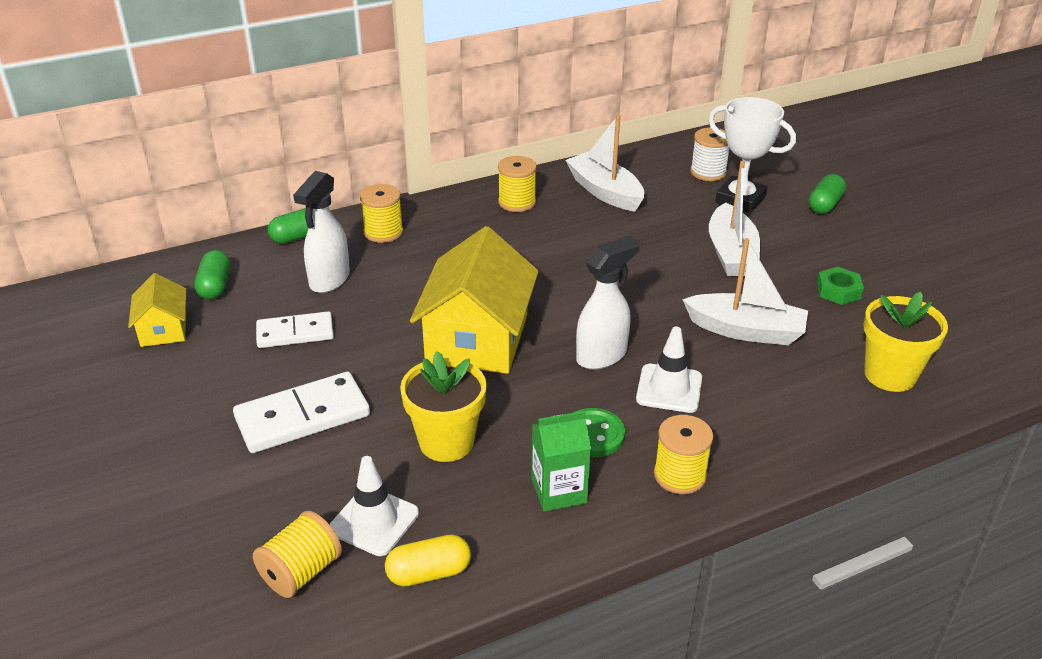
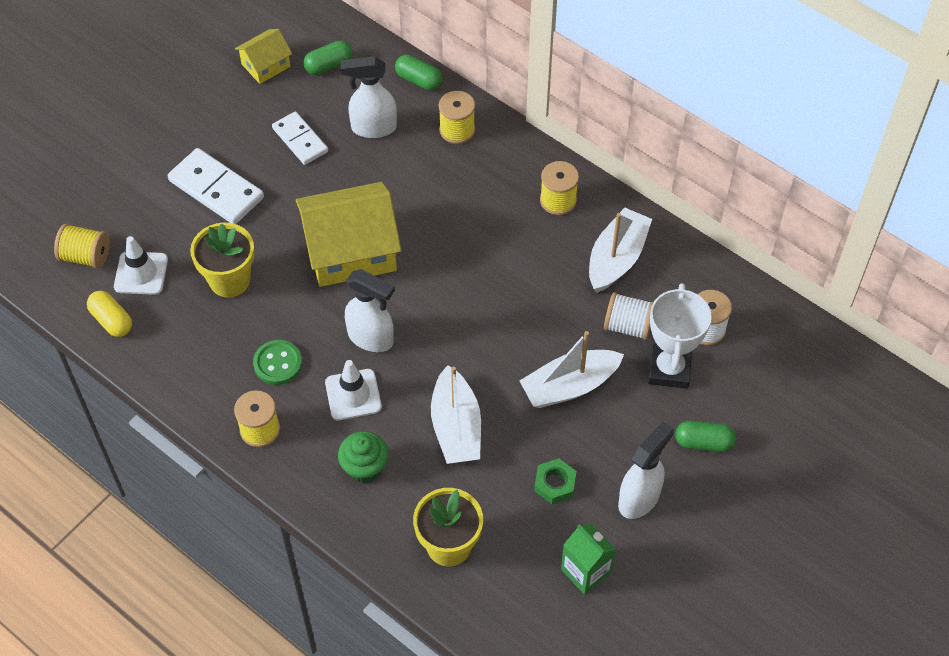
camera: 65 degrees right, 20 degrees up
green carton [532,411,591,512] -> green carton moved to [561,523,616,595]
none -> green cupcake [338,431,389,483]
none -> white spool [604,292,653,340]
none -> white spray bottle [618,422,674,519]

